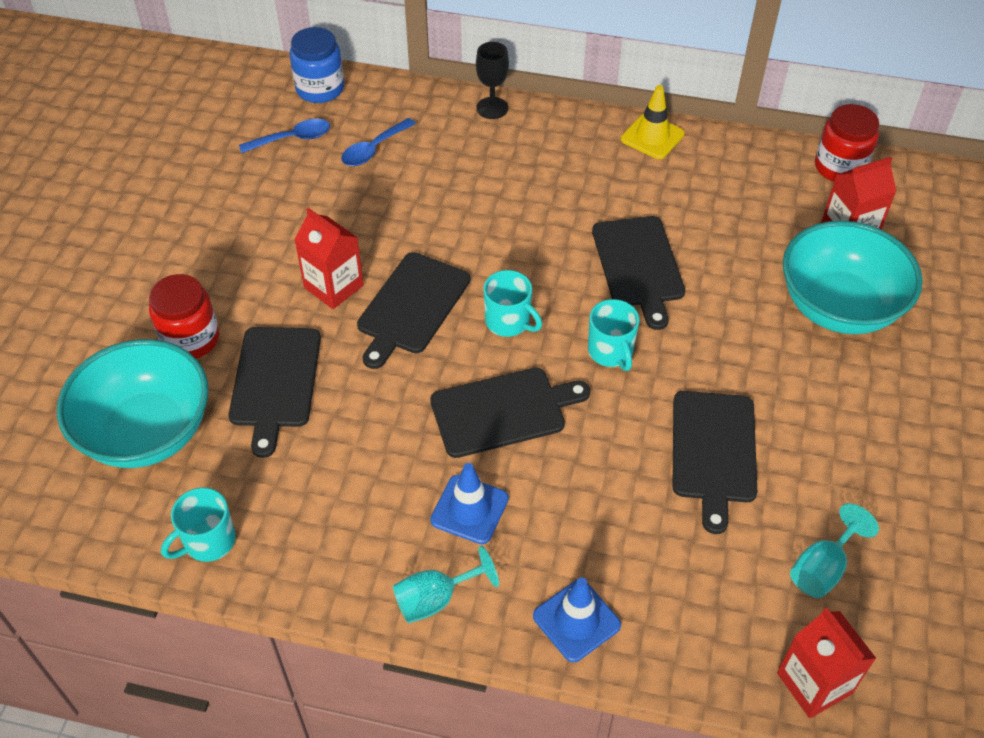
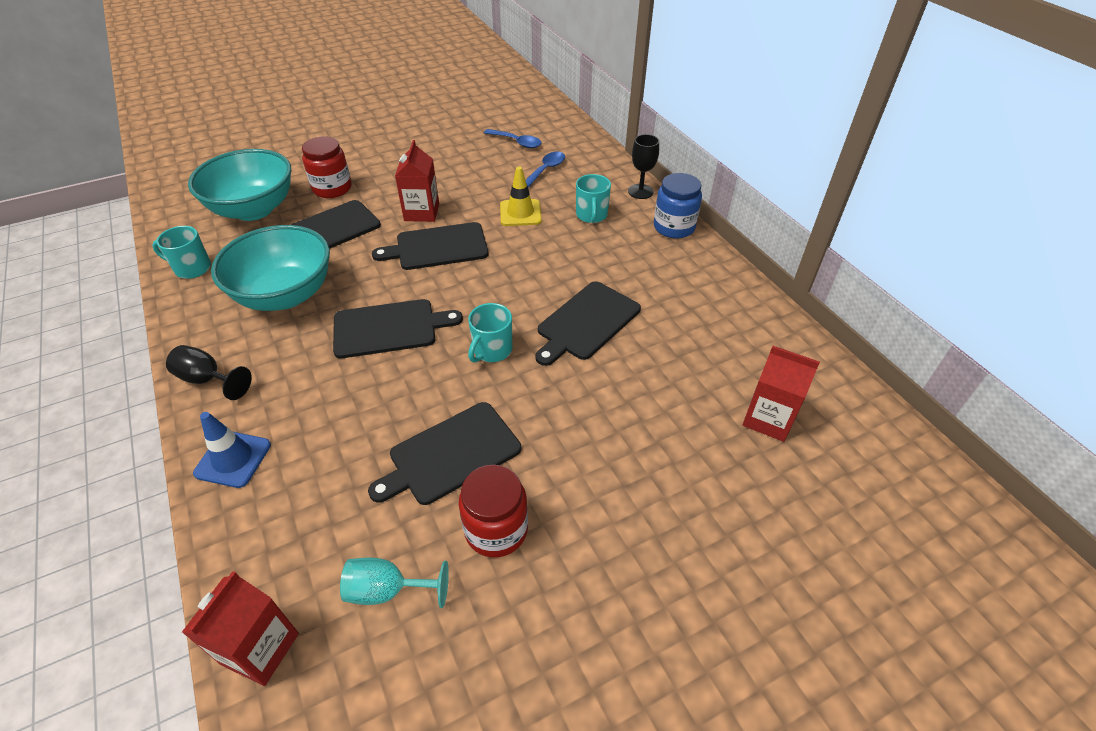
camera: 50 degrees right, 5 degrees down
blue jar [290,27,344,103] -> blue jar moved to [654,173,702,238]
blue spoon [341,118,416,166] -> blue spoon turned 120 degrees clockwise [526,152,565,188]
turquoise goblet [393,545,499,623] -> black goblet [166,345,252,400]
black cutting board [430,368,590,458] -> black cutting board turned 45 degrees counterclockwise [333,299,463,358]
blue traffic cone [430,463,509,544] -> none
turquoise mug [483,270,542,337] -> turquoise mug moved to [576,174,611,223]
yellow traffic cone [621,85,684,159] -> yellow traffic cone moved to [500,166,542,226]
turquoise bowl [783,221,923,334] -> turquoise bowl moved to [211,225,330,311]
red jar [815,104,879,182] -> red jar moved to [459,465,528,558]

